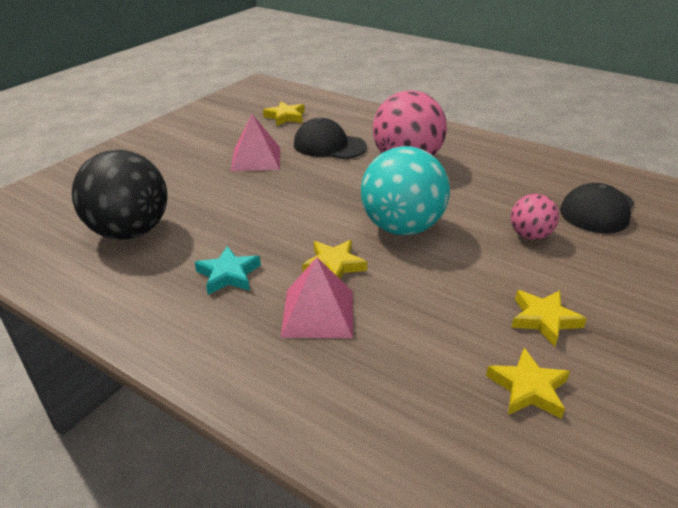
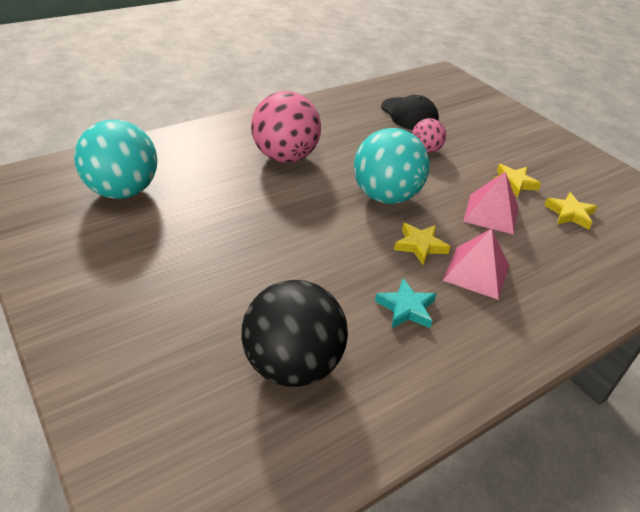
camera: 70 degrees left, 5 degrees up
pink pyramid [231,114,280,171] -> pink pyramid moved to [463,172,518,235]
yellow star [263,101,305,126] -> turquoise ball [74,119,157,199]
black cap [294,118,367,159] -> none

